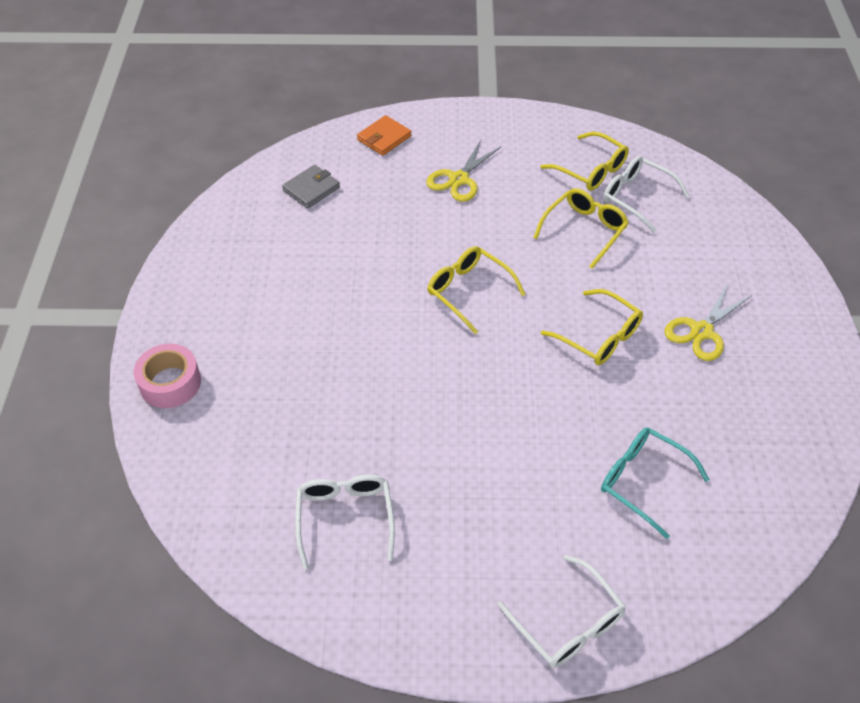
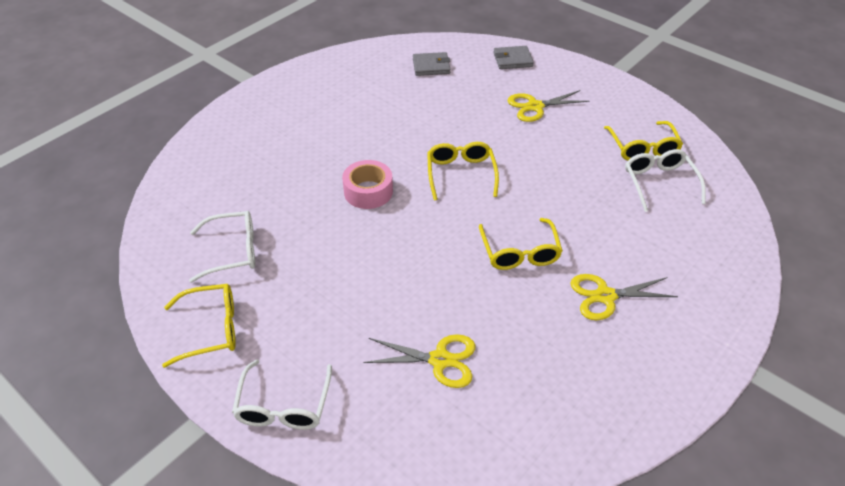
camera: 40 degrees right, 5 degrees down
pink tape [133,344,201,408] -> pink tape moved to [342,160,393,209]
white glasses [295,474,395,570] -> white glasses turned 45 degrees clockwise [189,211,255,283]
orange wallet [357,115,411,156] -> grey wallet [493,46,534,69]
yellow glasses [533,188,629,269] -> yellow glasses moved to [162,284,236,368]
turquoise glasses [601,427,710,539] -> yellow scissors [363,334,475,388]

